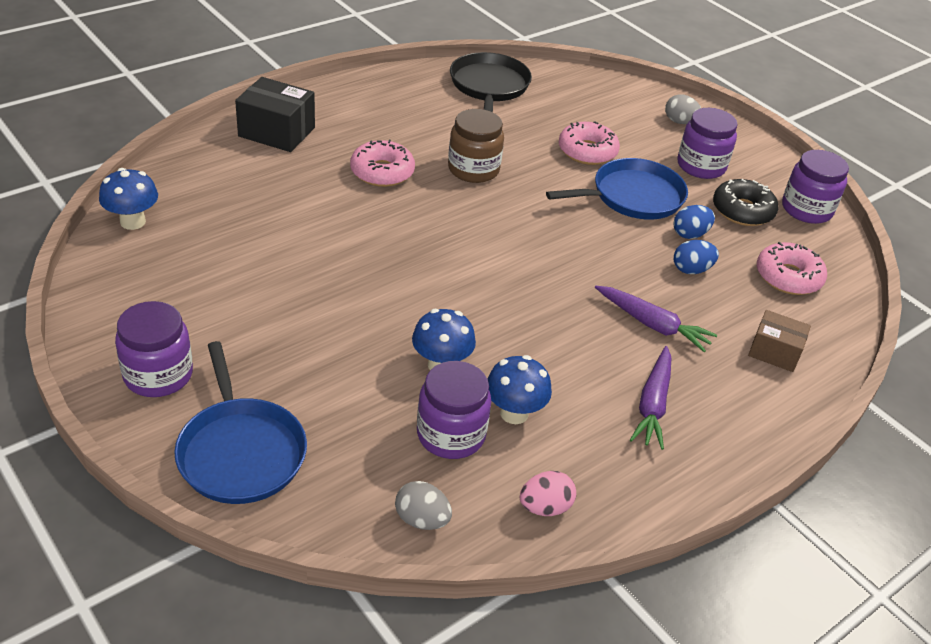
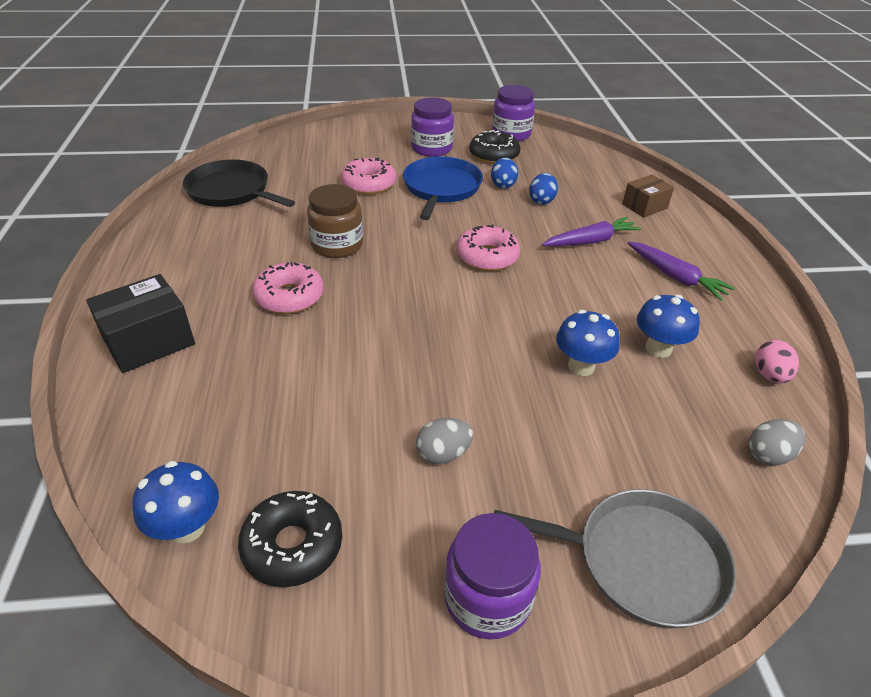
camera: 55 degrees left, 0 degrees up
blue pan [174,341,307,504] -> grey pan [494,489,737,628]
purple jar [417,361,491,459] -> none
grey egg [665,94,701,124] -> grey egg moved to [416,418,473,464]
pink donut [757,242,827,295] -> pink donut moved to [456,224,520,271]
none -> black donut [238,491,342,587]

